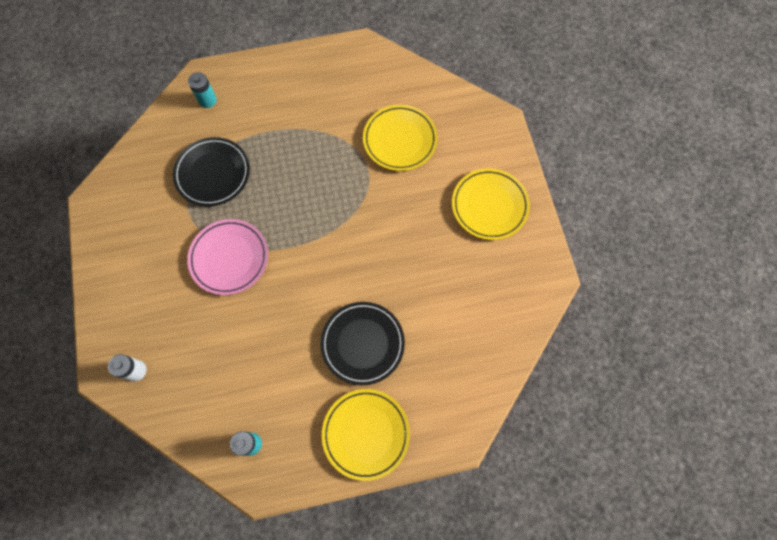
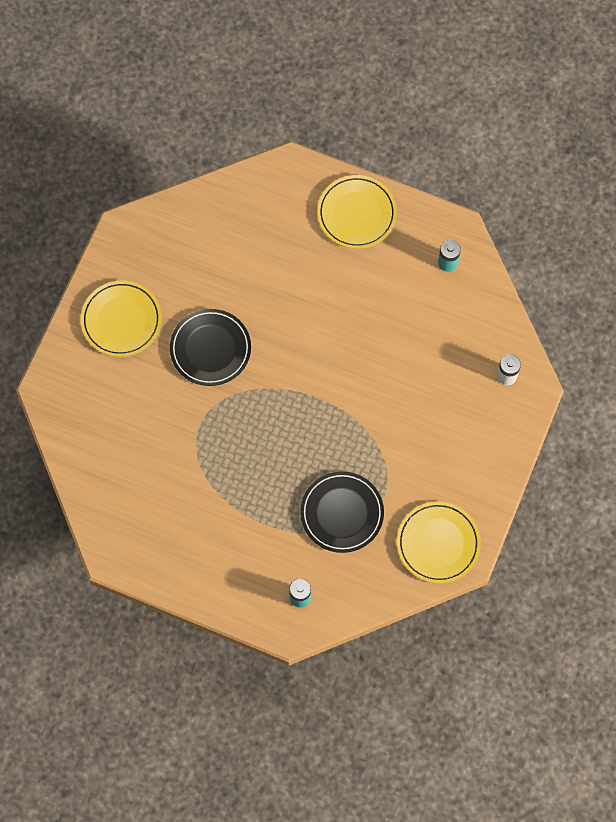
camera: 145 degrees left, 0 degrees up
pink plate [187,219,268,295] -> none
black plate [320,302,405,385] -> black plate moved to [170,309,251,386]
yellow plate [363,105,438,171] -> yellow plate moved to [397,502,481,584]

